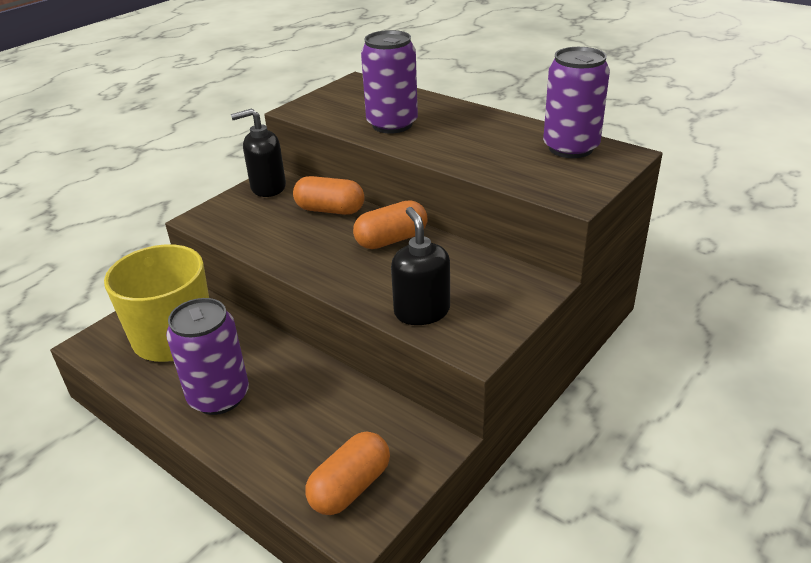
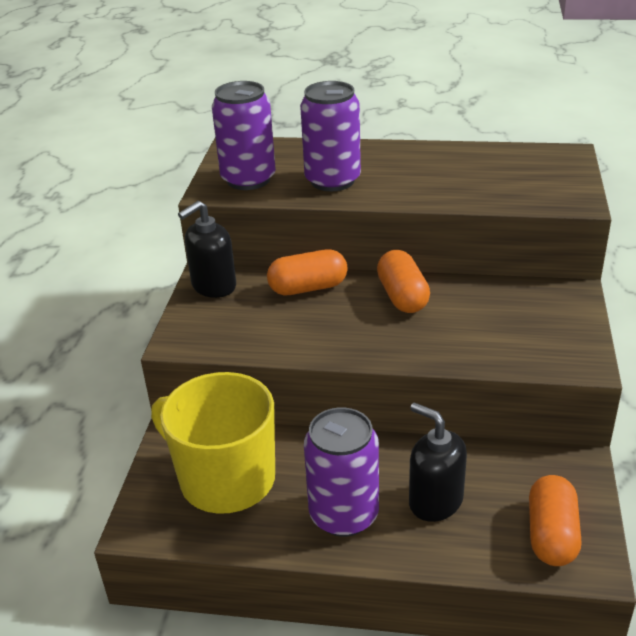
camera: 30 degrees left, 0 degrees up
orange capsule [353,200,427,249] -> orange capsule turned 45 degrees counterclockwise [377,250,430,313]
black soap dispenser [391,207,450,325] -> black soap dispenser moved to [409,402,467,522]
purple can [543,47,610,158] -> purple can moved to [212,81,276,190]

